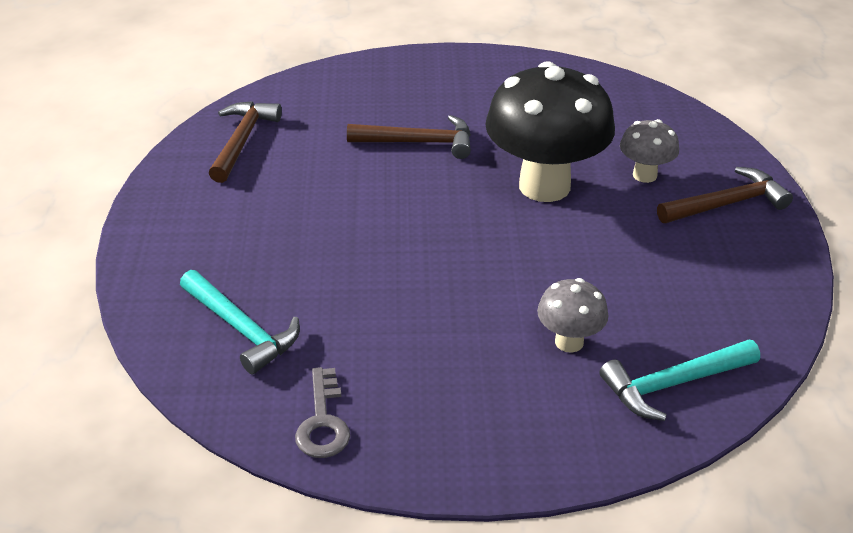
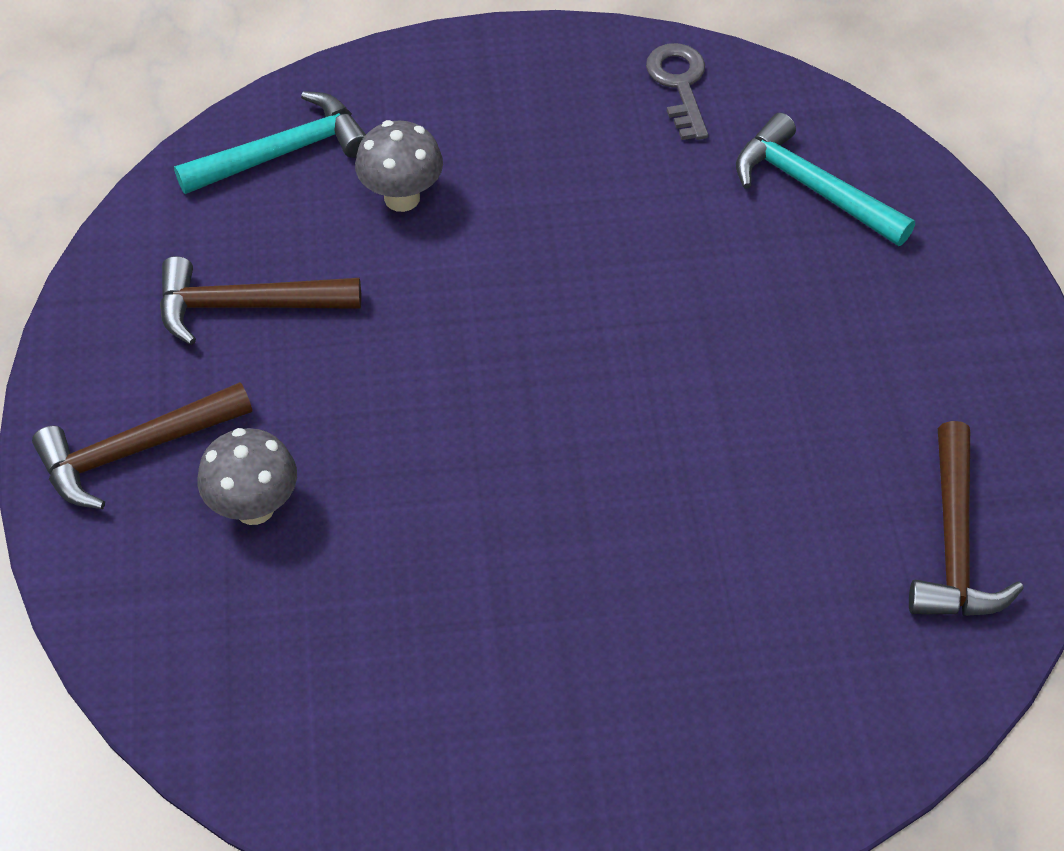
camera: 175 degrees right, 15 degrees up
brown hammer [347,115,471,159] -> brown hammer moved to [160,256,361,345]
black mushroom [485,61,615,202] -> none

